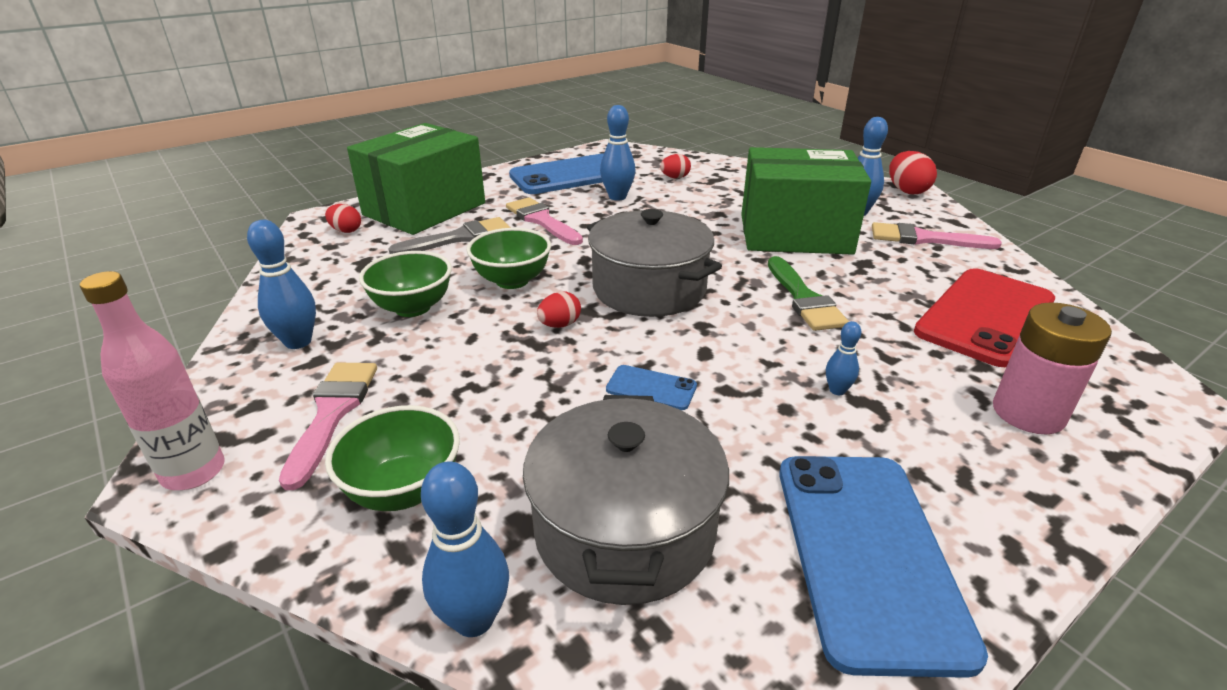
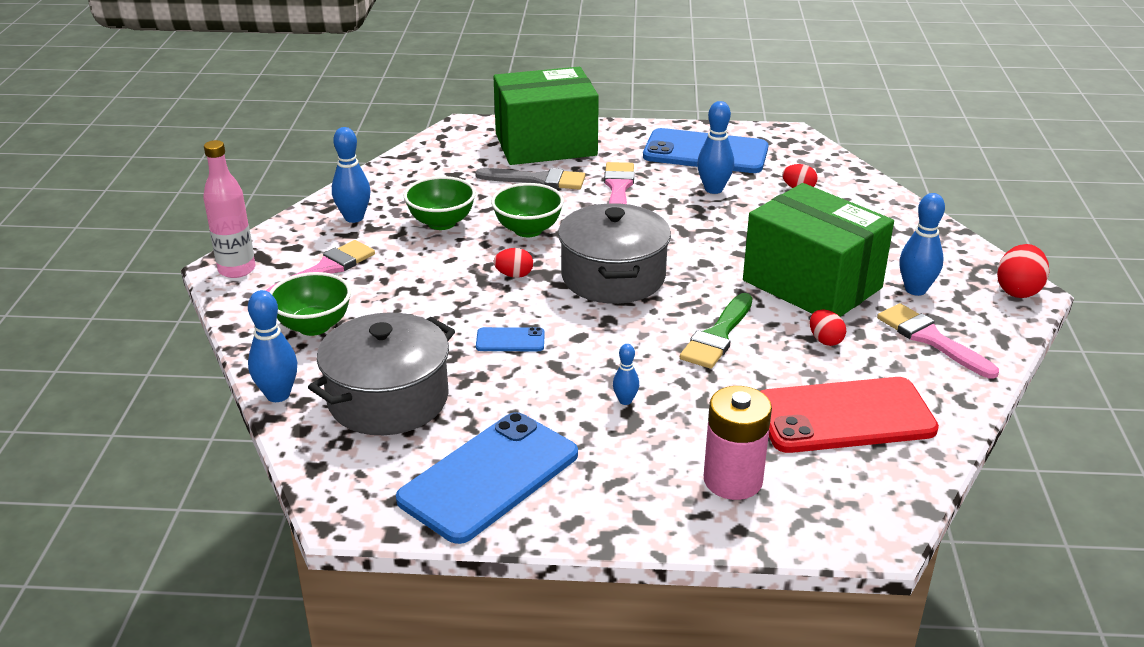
camera: 40 degrees right, 0 degrees up
red egg [325,204,361,233] -> red egg moved to [810,309,846,346]
blue phone [606,365,697,410] -> blue phone turned 60 degrees counterclockwise [476,327,545,351]

